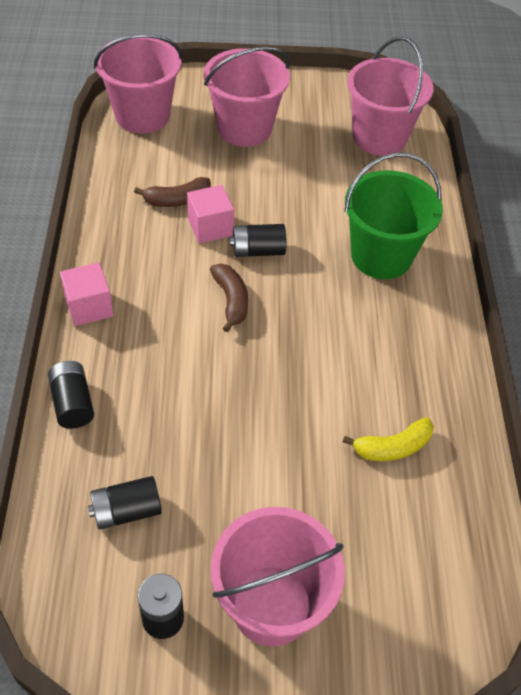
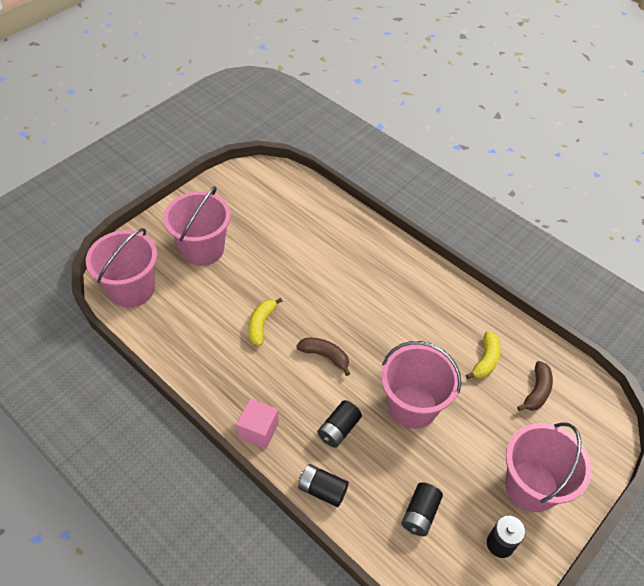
camera: 45 degrees left, 0 degrees up
brown banana [134,177,211,207] -> brown banana moved to [517,361,553,411]
pink cube [187,185,234,244] -> yellow banana [248,298,282,346]
black battery [230,224,286,257] -> black battery moved to [318,400,362,448]
green bucket [344,153,443,279] -> none
pink bucket [347,37,434,156] -> pink bucket moved to [381,341,461,429]

